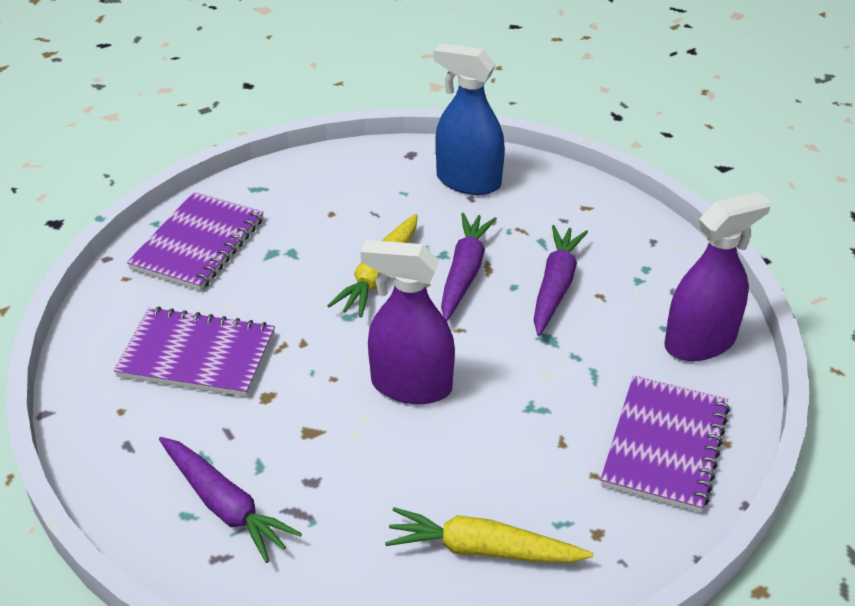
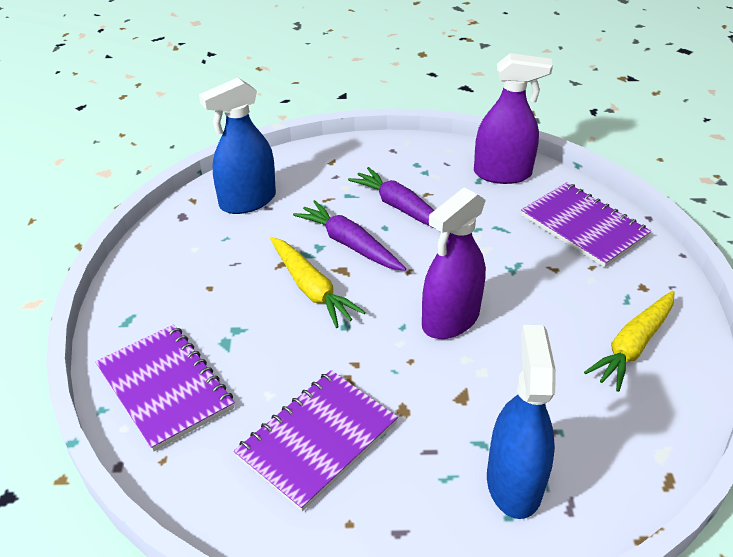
camera: 60 degrees left, 0 degrees up
purple carrot [159,437,302,563] -> blue spray bottle [487,325,556,519]
purple spray bottle [664,192,771,361] -> purple spray bottle turned 90 degrees clockwise [474,53,553,184]

